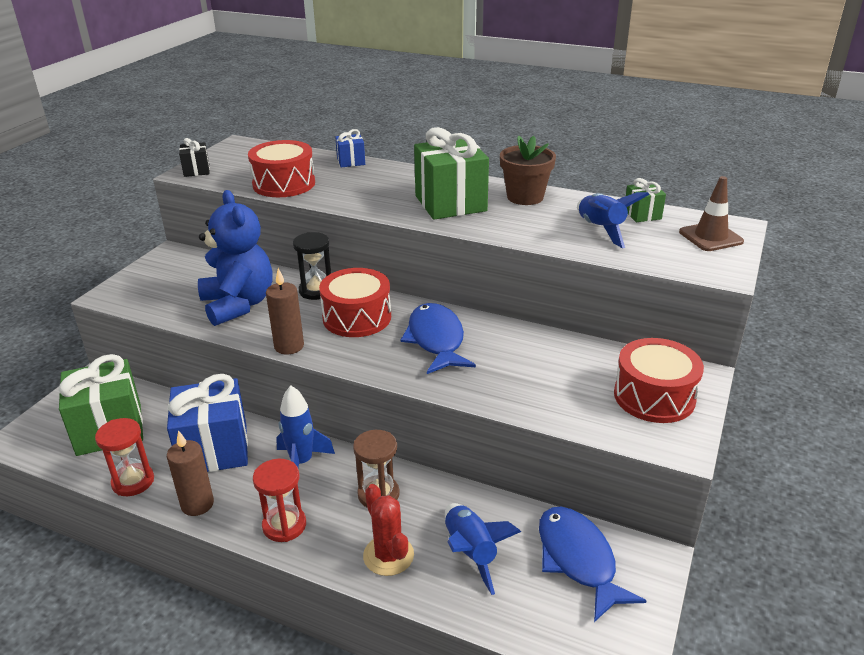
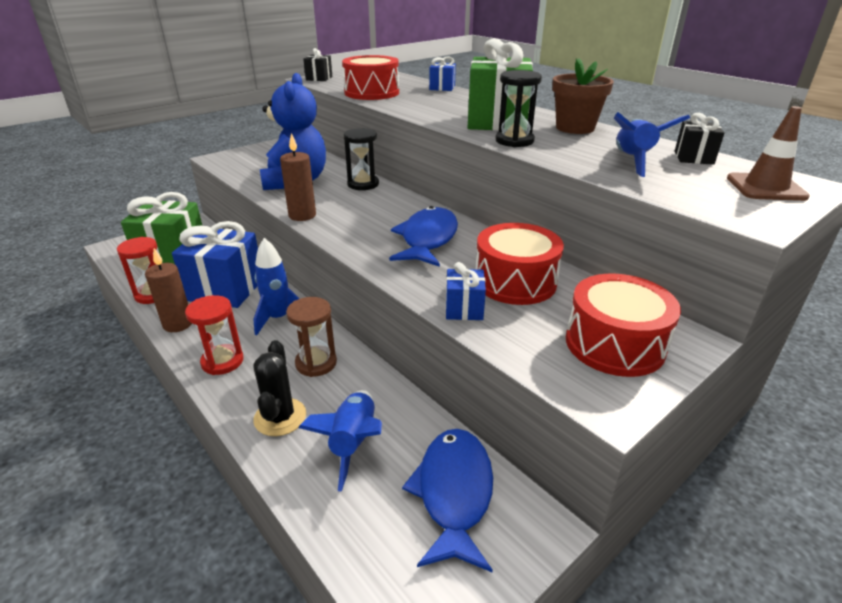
camera: 25 degrees right, 0 degrees up
red drum [319,268,391,337] -> red drum moved to [476,223,564,305]
red cactus [363,484,414,576] -> black cactus [253,340,306,436]
green gift [626,178,666,222] -> black gift [675,113,725,165]
none -> blue gift [446,262,486,320]
none -> black hourglass [495,70,542,147]

